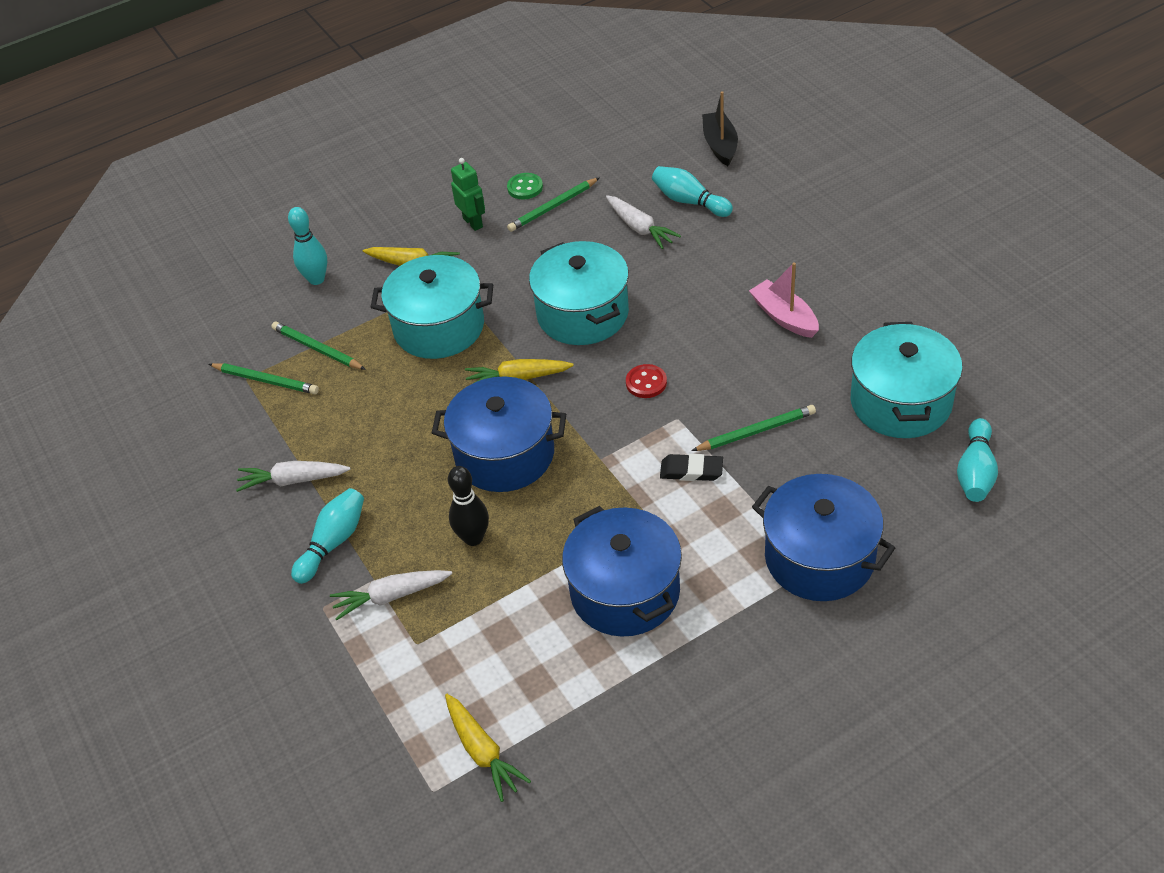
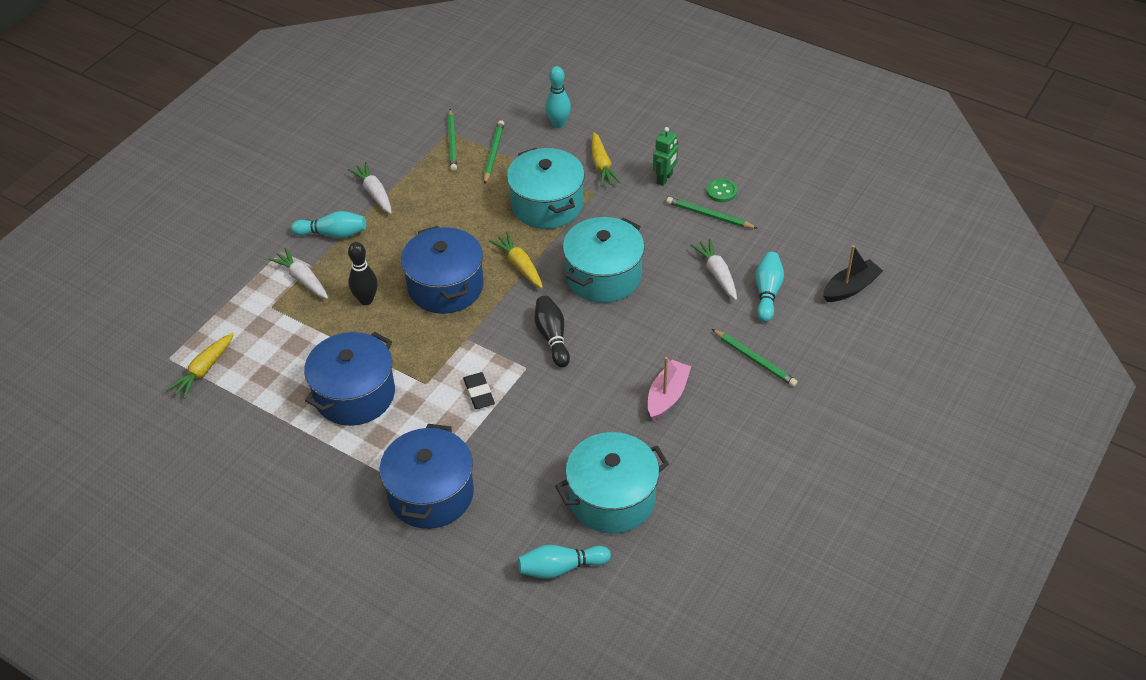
camera: 60 degrees right, 0 degrees up
white carrot [606,195,681,249] -> white carrot turned 135 degrees clockwise [690,239,737,300]
red button [626,364,667,398] -> black bowling pin [535,296,570,368]
green pencil [691,405,816,451] -> green pencil moved to [712,329,797,387]

